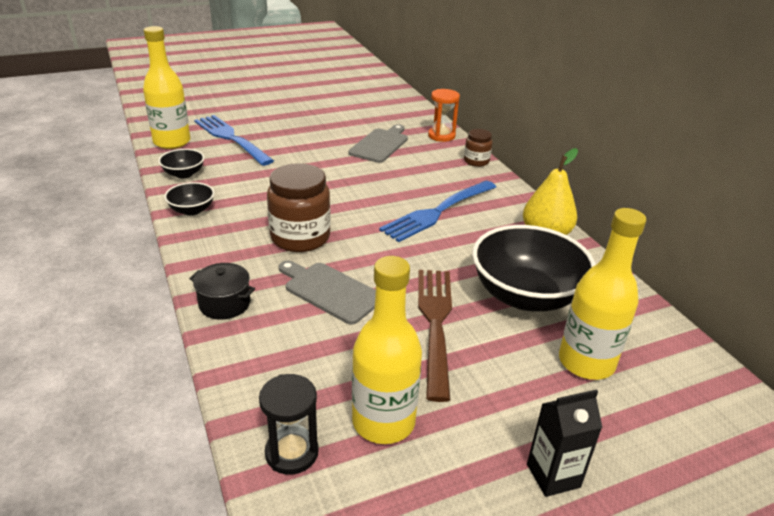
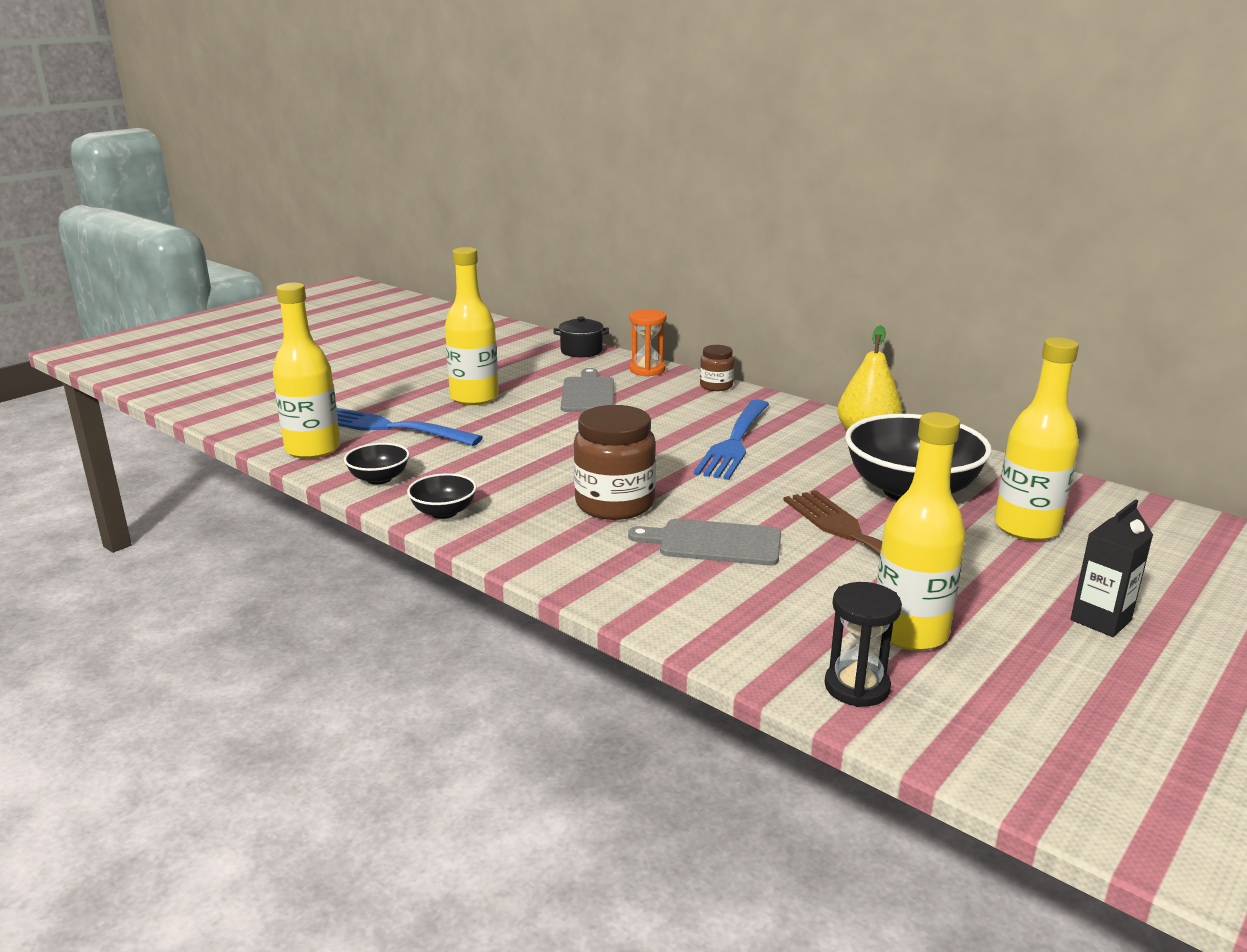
camera: 25 degrees left, 10 degrees down
black pot [189,263,255,320] -> black pot moved to [554,317,609,357]
none -> yellow bottle [445,247,499,405]

